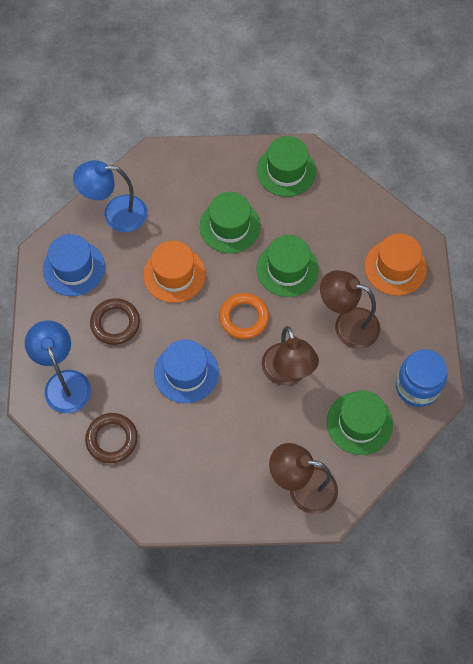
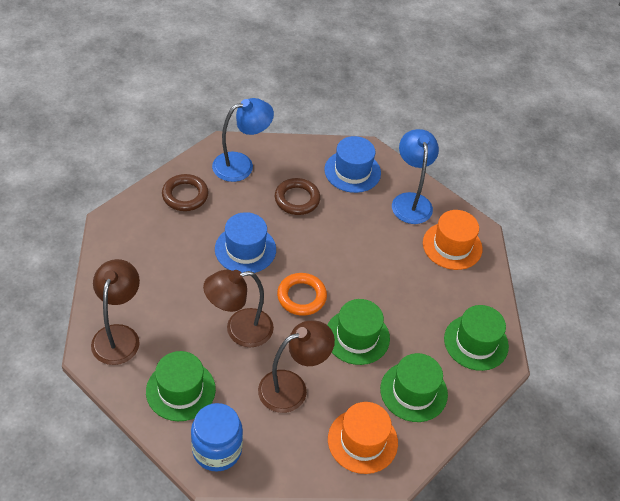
camera: 85 degrees right, 15 degrees down
orange hat [143,241,206,303] -> orange hat moved to [423,210,482,270]
green hat [200,192,261,253] -> green hat moved to [380,353,448,422]
brown lamp [320,270,380,349] -> brown lamp turned 45 degrees clockwise [258,321,335,413]

